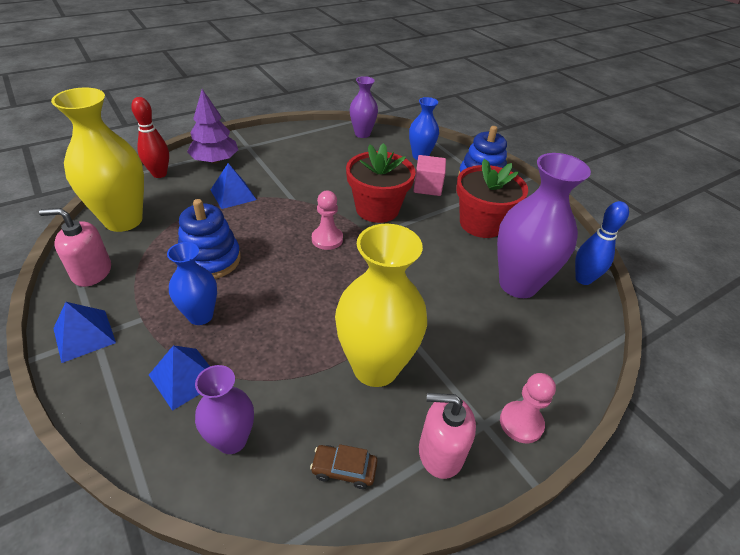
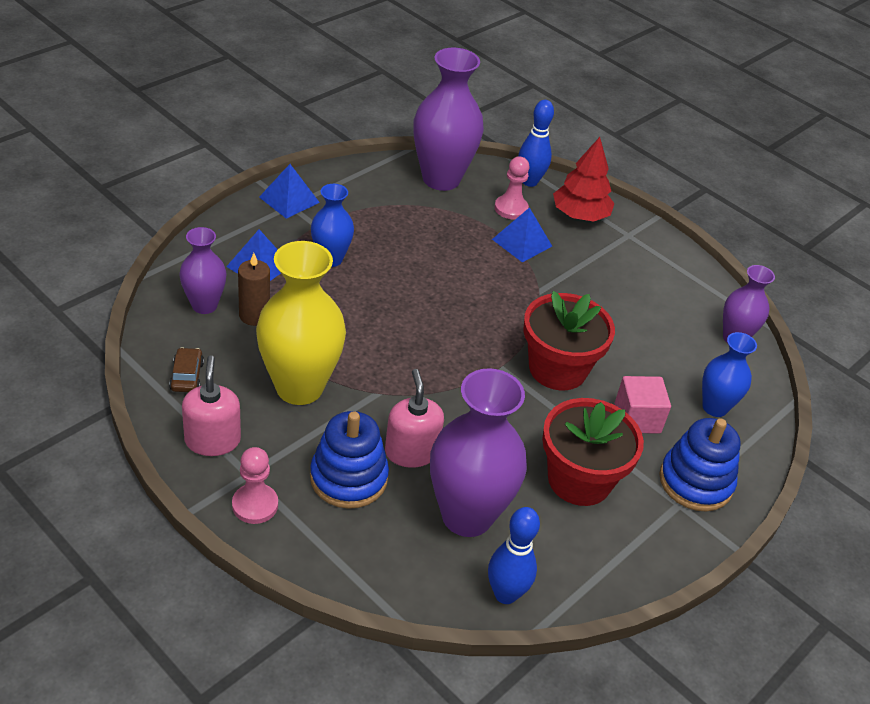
camera: 75 degrees right, 0 degrees up
pink soap dispenser [39,208,111,287] -> pink soap dispenser moved to [385,369,444,468]
yellow vase [51,87,144,232] -> purple vase [413,48,484,191]
red bowling pin [131,97,169,178] -> blue bowling pin [518,100,554,187]
blue stacking toy [178,199,241,279] -> blue stacking toy moved to [310,411,389,509]
purple tree [187,89,238,164] -> red tree [553,137,615,221]
pink pawn [312,191,343,250] -> pink pawn moved to [494,156,530,220]
none -> brown candle [238,253,270,326]

